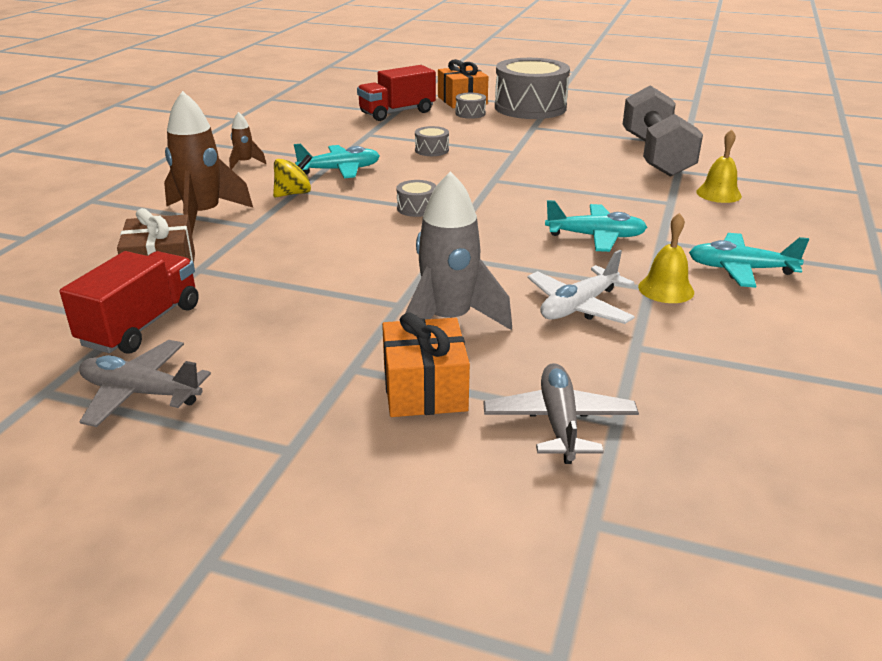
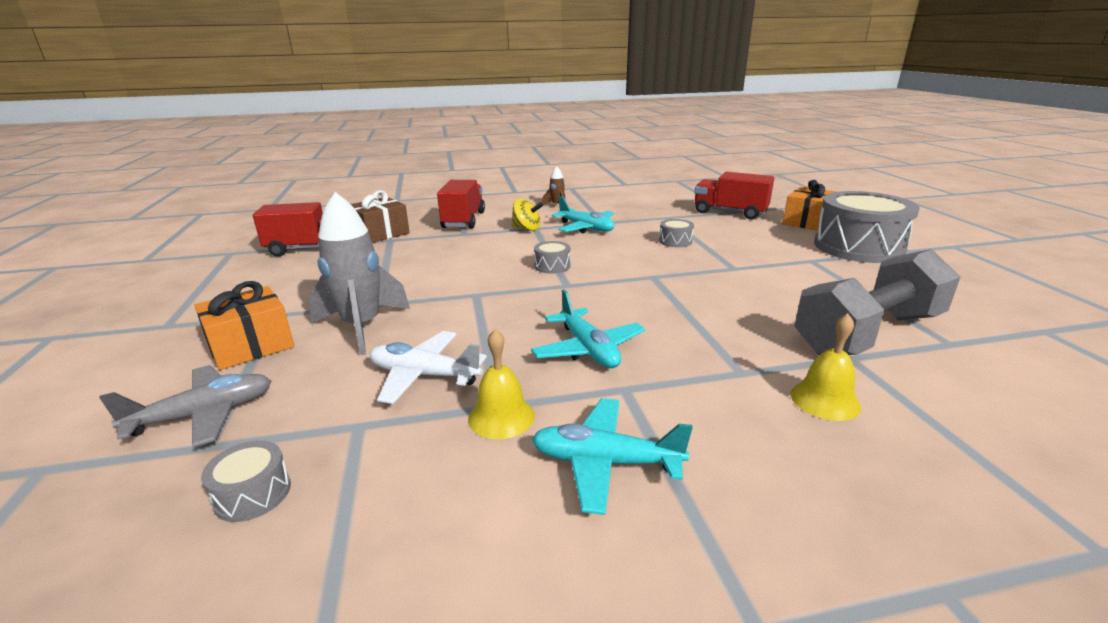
camera: 60 degrees right, 5 degrees down
grey plane [79,340,211,427] -> none
brown rocket [164,91,253,234] -> red truck [437,180,485,228]
grey drum [455,92,486,119] -> grey drum moved to [201,440,291,522]
turquoise plane [689,233,809,288] -> turquoise plane turned 60 degrees counterclockwise [532,398,693,515]

